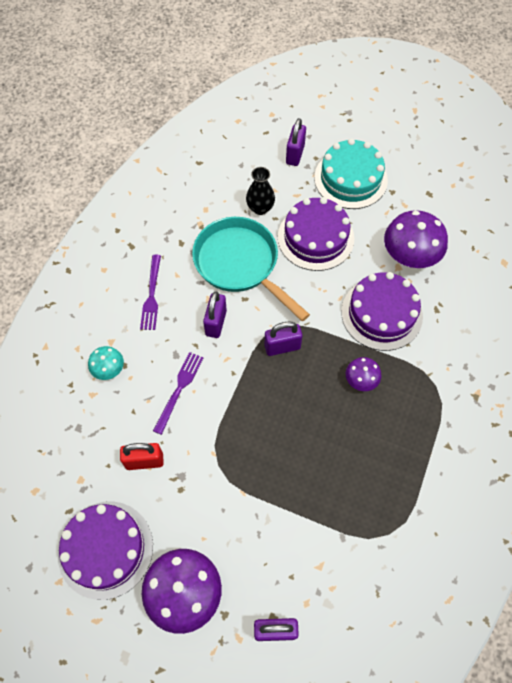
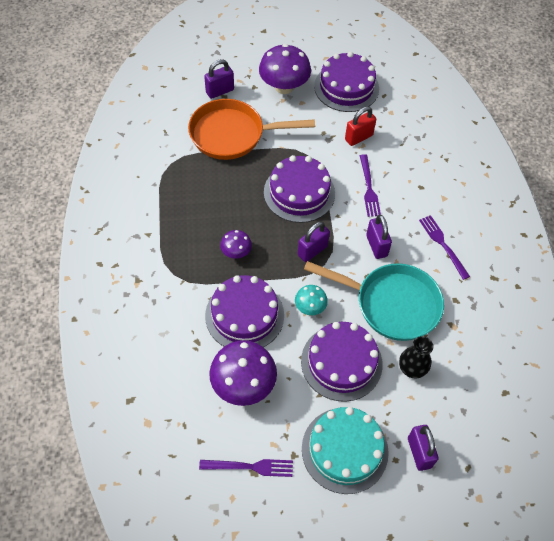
camera: 150 degrees right, 5 degrees down
turquoise mushroom [88,346,124,380] -> turquoise mushroom moved to [295,285,328,315]
none -> orange pan [188,99,315,160]
none -> purple fork [199,459,293,477]
none -> purple cake [264,155,335,223]

